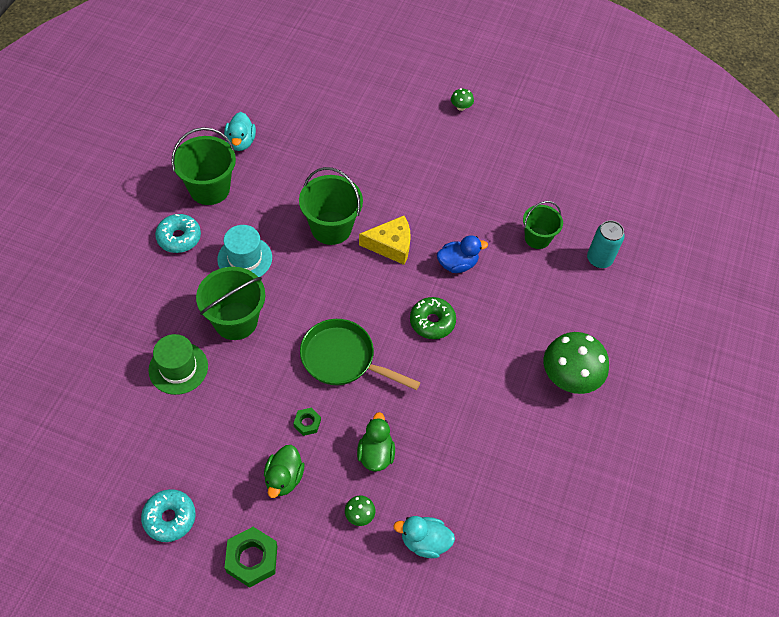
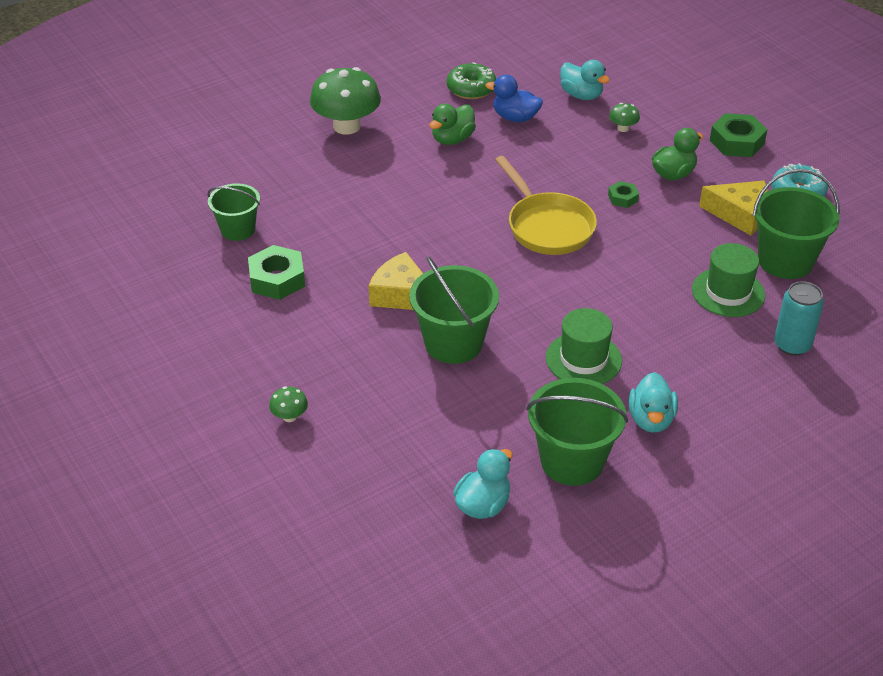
camera: 140 degrees left, 15 degrees down
turquoise donut [155,214,201,253] -> turquoise duck [629,372,678,433]
green bucket [196,267,266,340] -> green bucket moved to [753,169,840,279]
turquoise hat [217,225,272,277] -> green hat [546,308,622,384]
green pan [300,319,420,390] -> yellow pan [495,156,597,255]
green duck [357,412,395,472] -> green duck moved to [429,104,476,145]
green donut [410,297,456,339] -> green donut moved to [447,62,496,99]
blue duck [437,235,488,273] -> blue duck moved to [485,75,543,122]
green mushroom [451,88,474,111] -> green mushroom moved to [269,386,308,422]
turquoise can [587,220,625,268] -> turquoise can moved to [774,281,824,356]
none -> green nut [248,245,305,300]
none -> yellow cheese [699,181,767,236]

